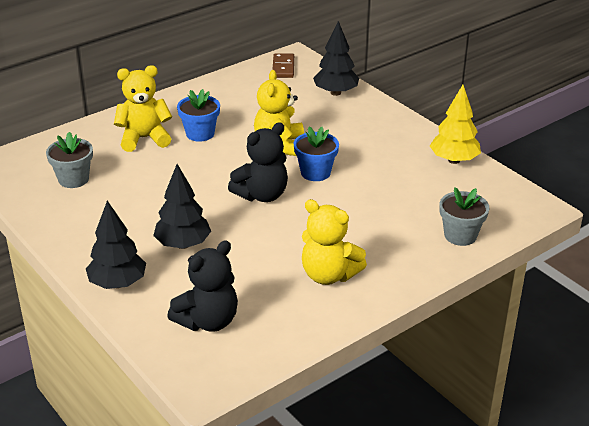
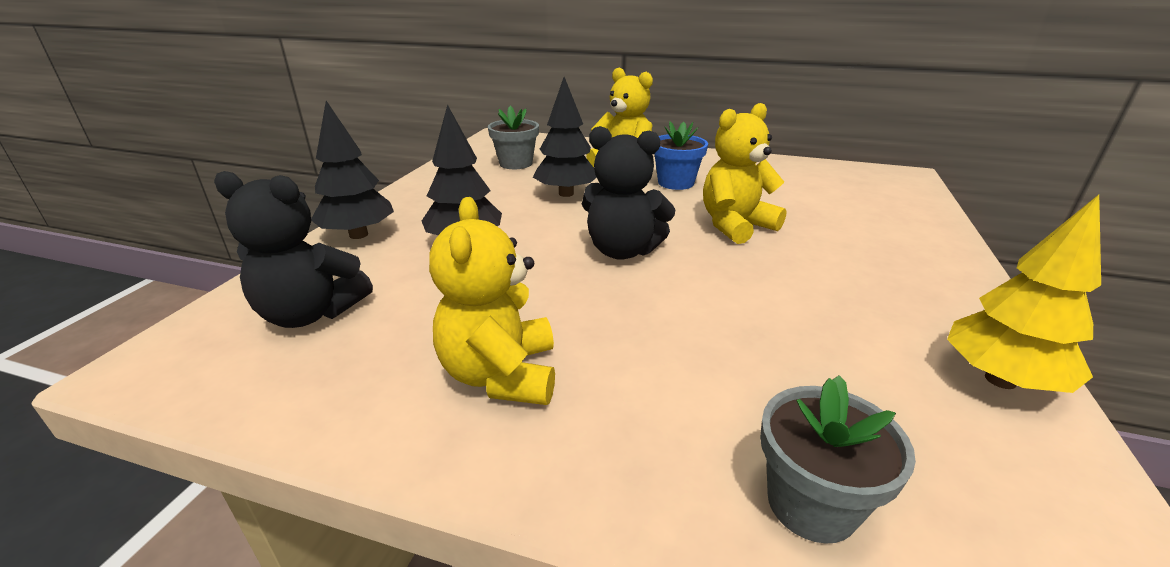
camera: 55 degrees right, 5 degrees down
brown domino [273,53,294,78] -> none
blue flower pot [294,126,339,181] -> none
black tree [313,21,359,96] -> black tree moved to [533,77,597,197]

